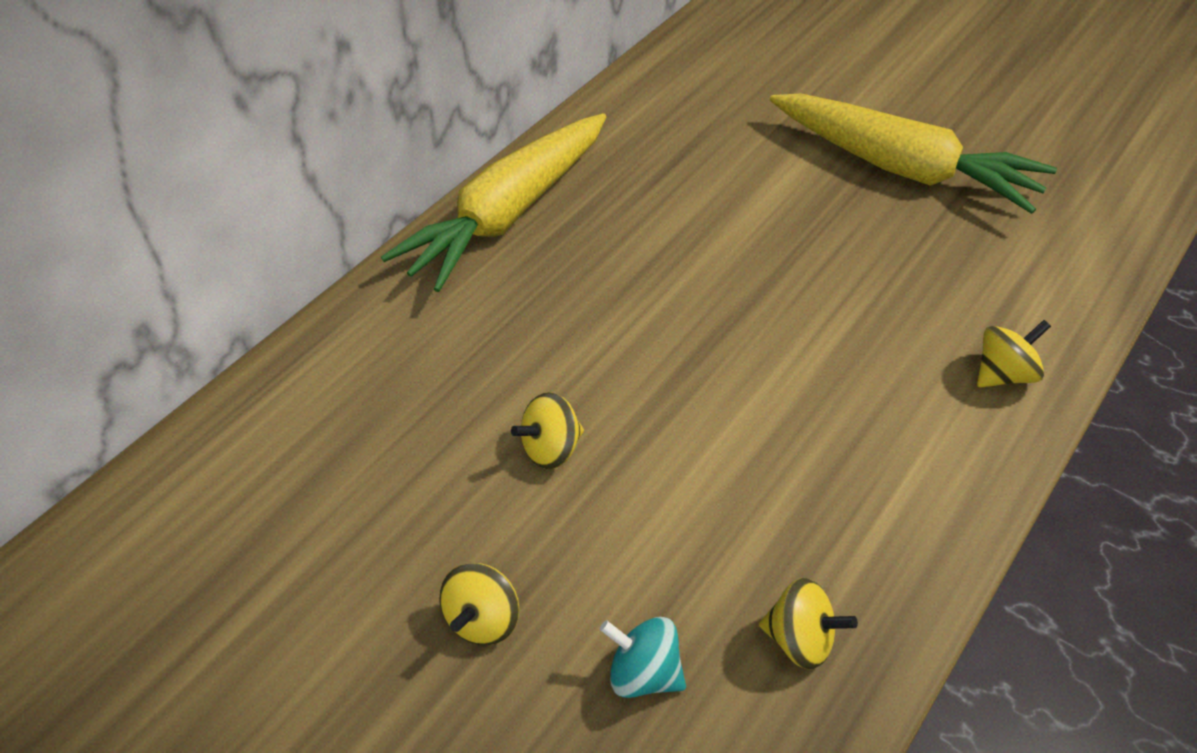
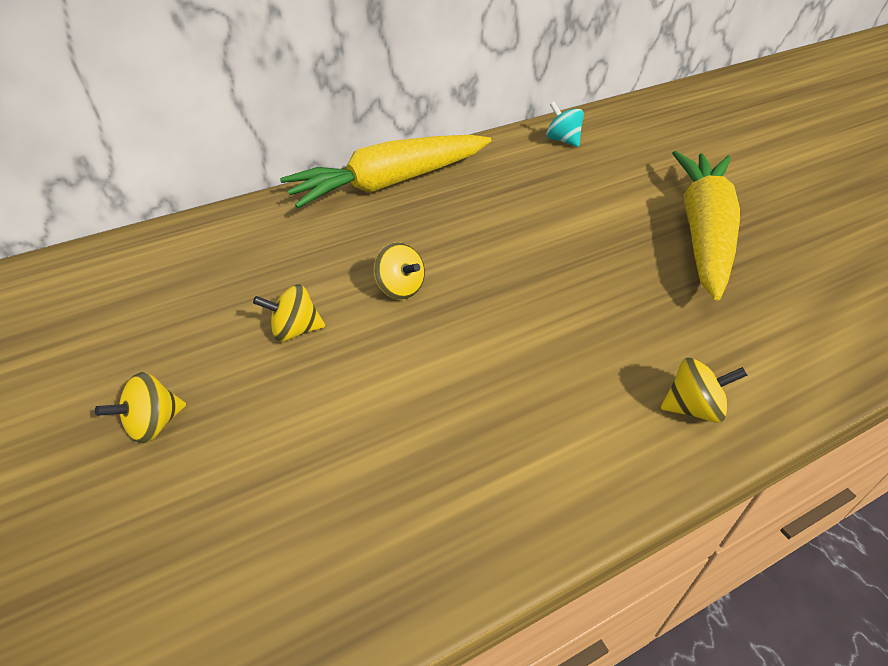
camera: 25 degrees right, 5 degrees down
turquoise spinning top [600,617,686,698] -> turquoise spinning top moved to [546,101,584,147]
yellow spinning top [759,578,858,670] -> yellow spinning top moved to [374,242,425,300]
yellow carrot [770,94,1057,214] -> yellow carrot turned 135 degrees counterclockwise [672,151,740,301]

